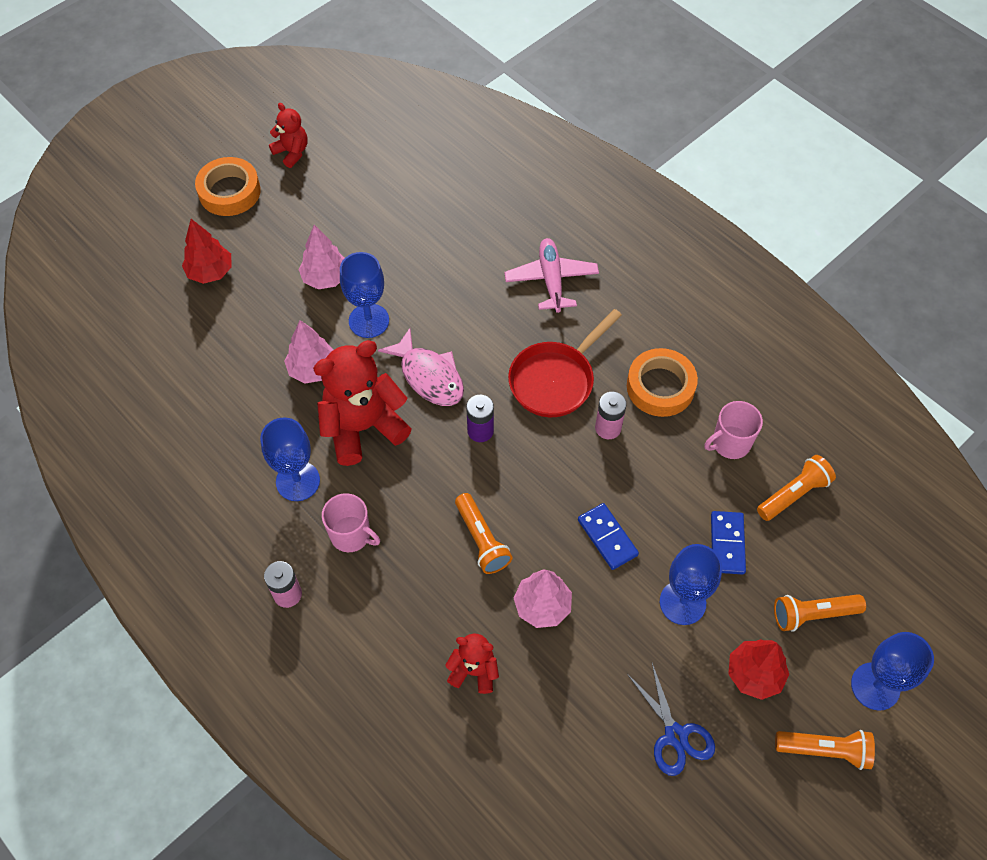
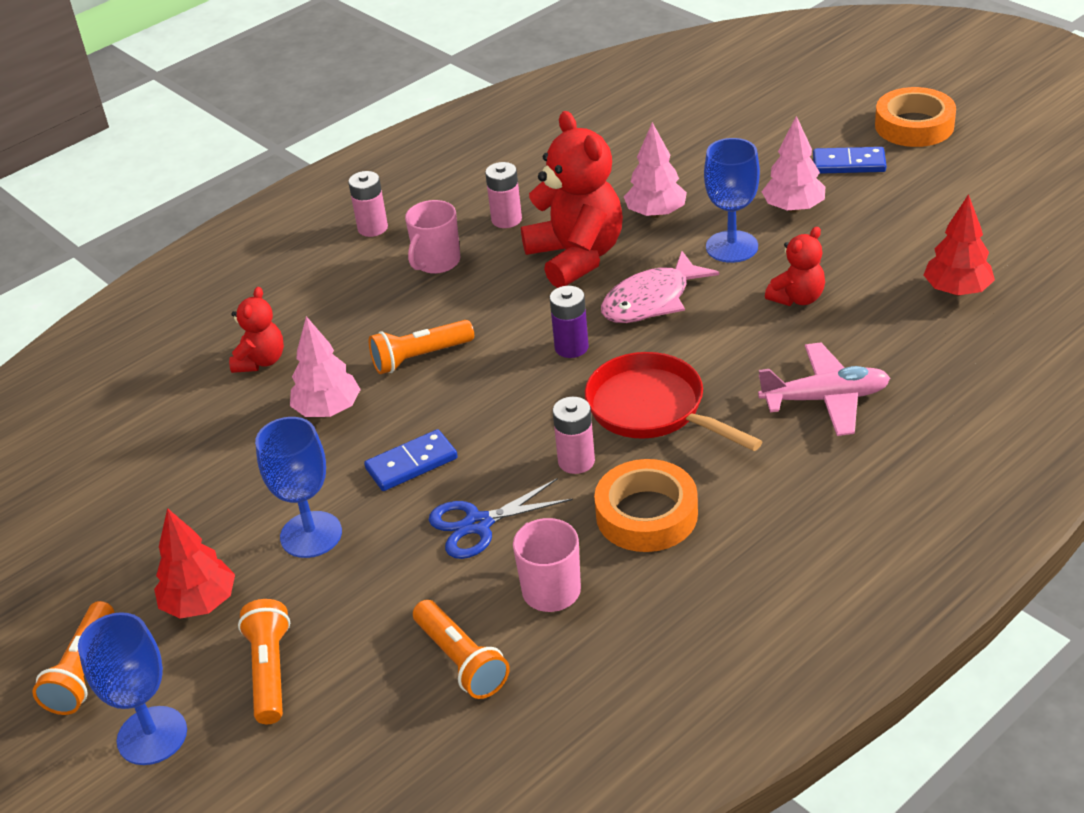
camera: 95 degrees right, 20 degrees down
red tree [182,219,232,284] -> red tree moved to [923,194,995,296]
blue goblet [260,418,320,501] -> pink battery [485,162,522,228]
red teddy bear [269,103,308,168] -> red teddy bear moved to [765,227,825,306]
blue scissors [627,663,715,776] -> blue scissors moved to [429,478,573,559]
blue domino [711,511,746,574] -> blue domino moved to [813,147,887,174]

